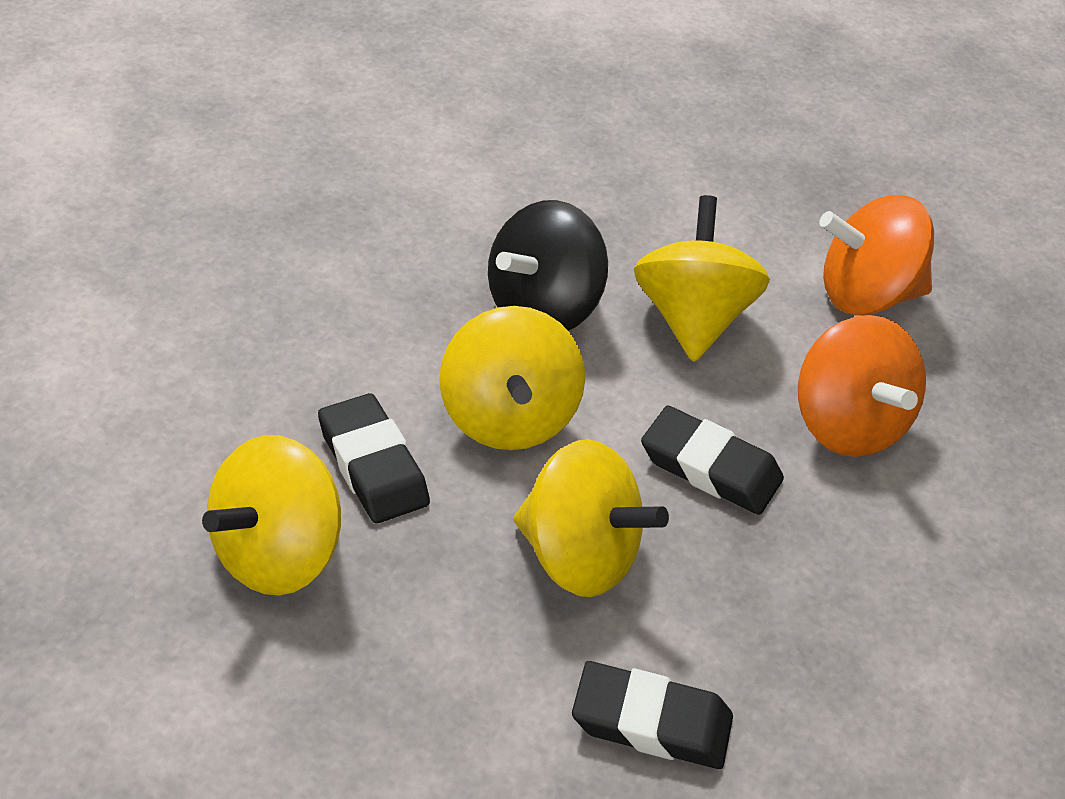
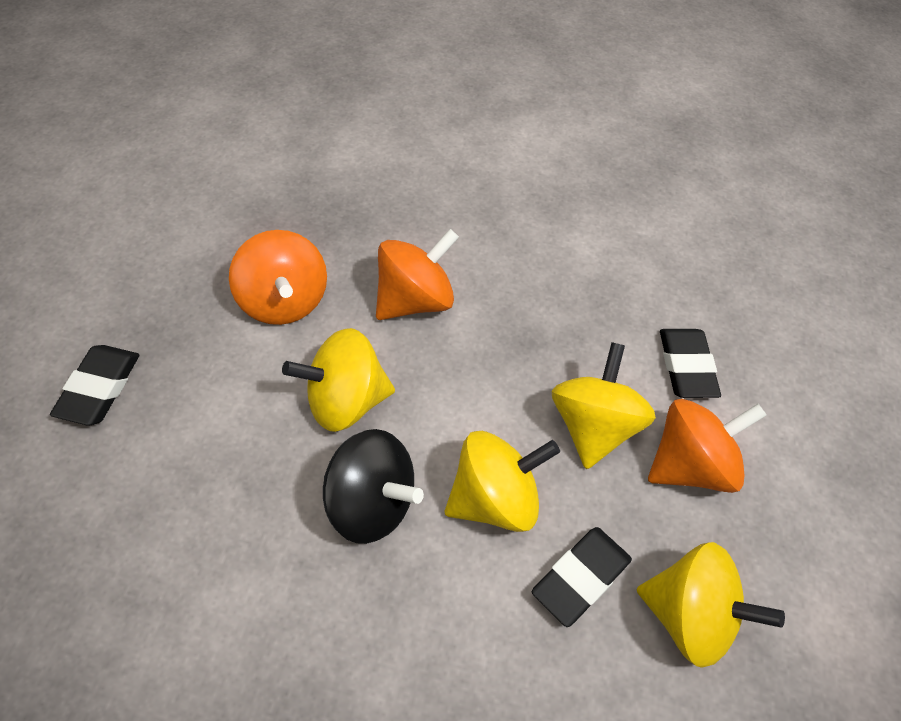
camera: 105 degrees left, 10 degrees up
black eraser [641,405,784,515] -> black eraser moved to [50,345,139,425]
none -> orange spinning top [648,399,767,493]

